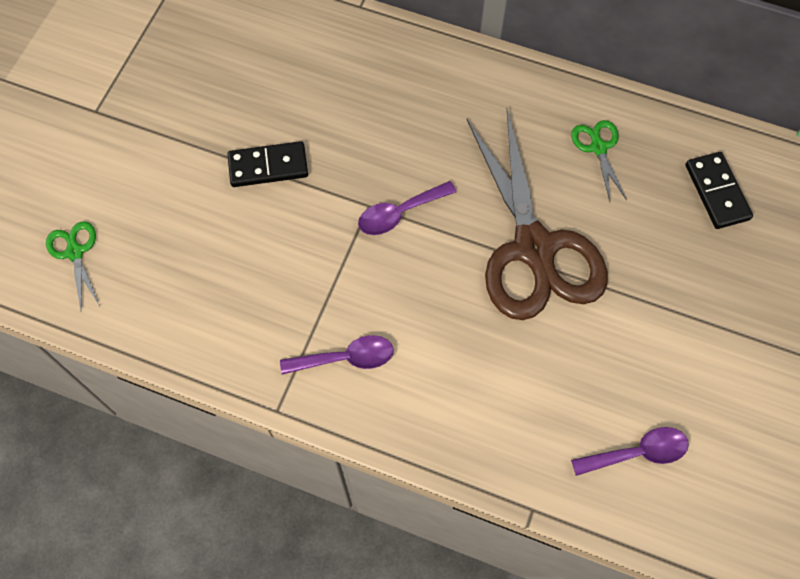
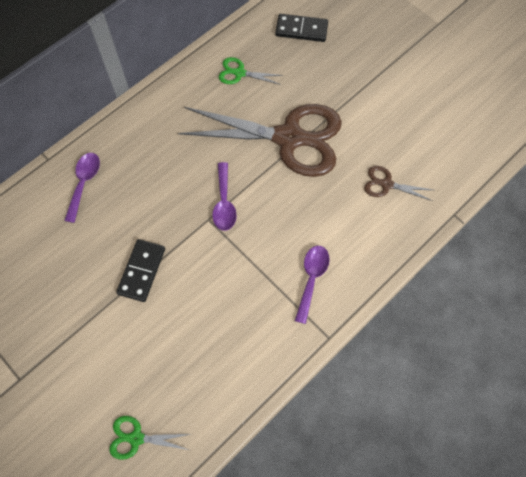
camera: 65 degrees left, 0 degrees up
purple spoon [571,427,689,476] -> purple spoon moved to [64,153,100,223]
none -> brown scissors [364,166,433,201]

